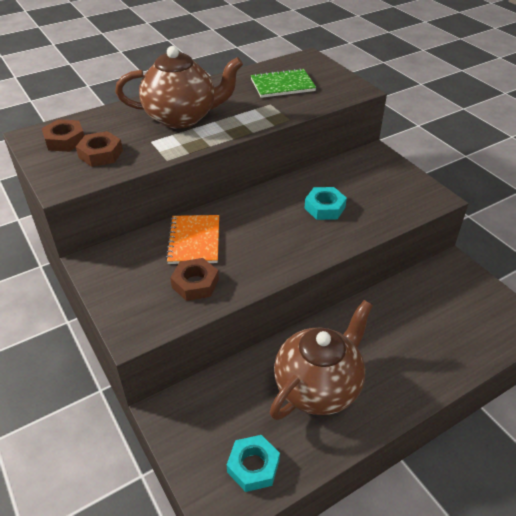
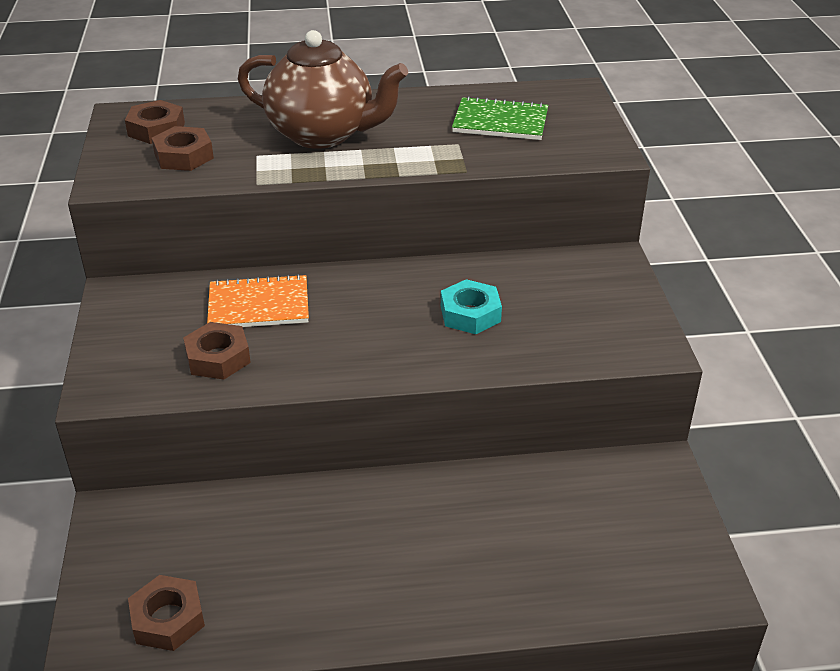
camera: 25 degrees right, 5 degrees down
orange notebook [166,215,219,264] -> orange notebook turned 60 degrees clockwise [207,274,309,327]
turquoise nut [227,435,280,492] -> brown nut [128,575,205,651]
brown teapot [270,300,373,420] -> none

